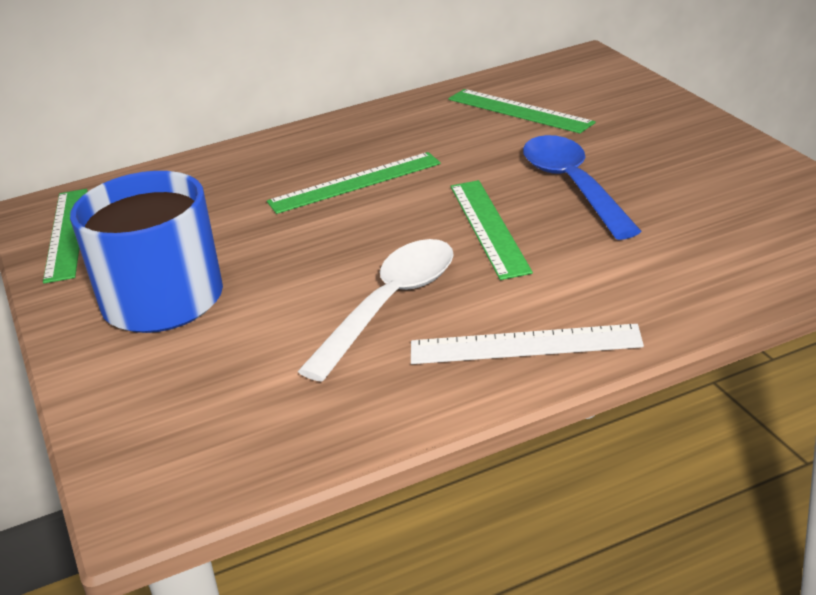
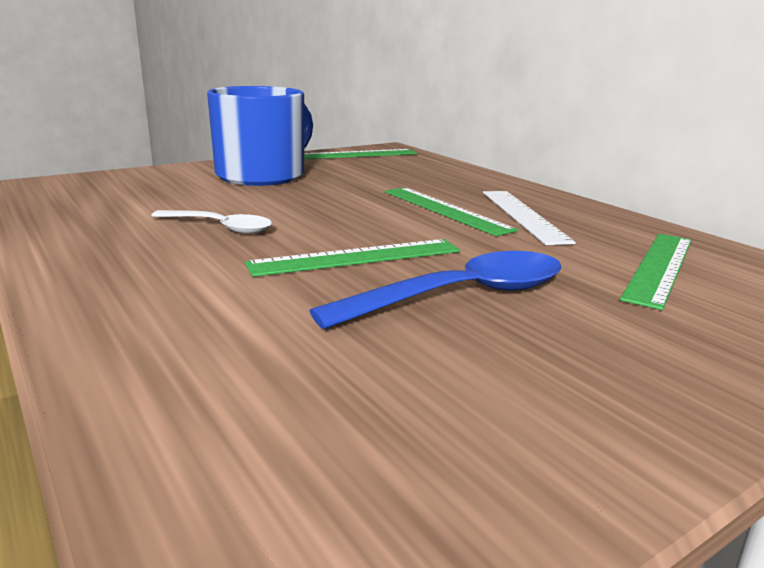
camera: 75 degrees right, 10 degrees down
white spoon [297,239,454,381] -> white spoon [151,210,272,234], size x0.63
white ruler [411,324,644,364] -> white ruler moved to [483,191,576,245]

